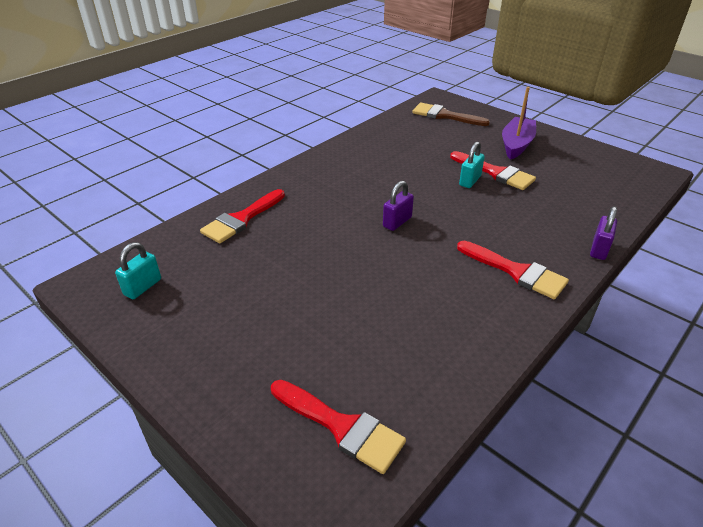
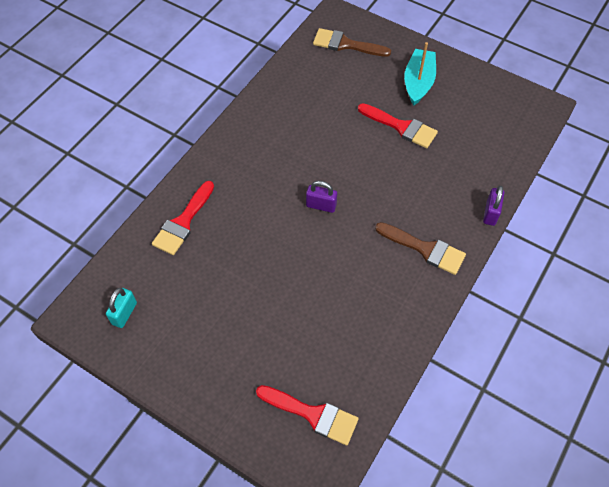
camera: 10 degrees left, 20 degrees up
purple padlock [383,181,414,231] -> purple padlock turned 75 degrees clockwise [306,181,337,213]
red brush [457,241,569,299] -> brown brush [375,222,466,275]
turquoise padlock [459,142,485,188] -> none
purple boat [502,87,536,160] -> turquoise boat [404,42,436,106]

